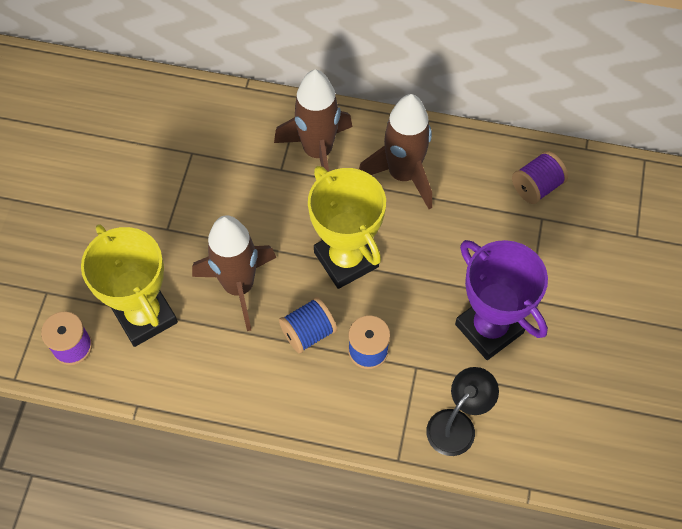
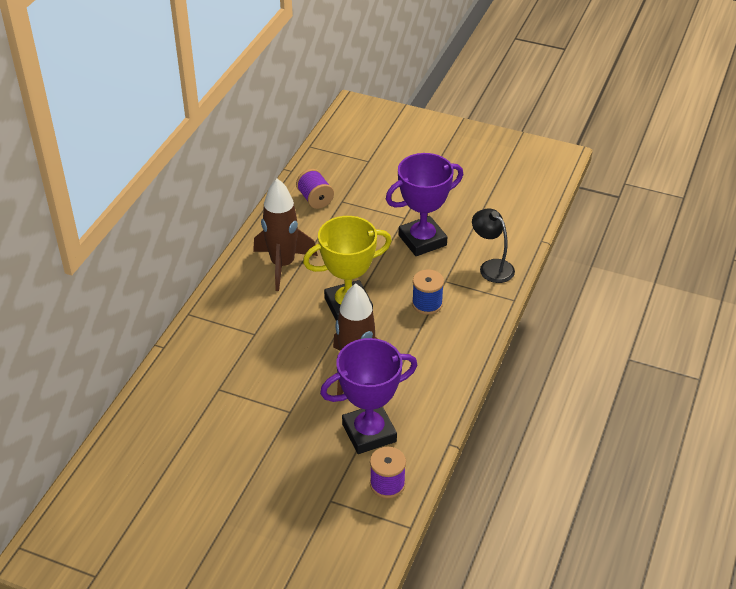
camera: 80 degrees left, 20 degrees down
yellow trophy [81,224,178,347] -> purple trophy [320,338,417,454]
brown rocket [274,70,352,172] -> none
blue spool [279,297,337,354] -> none

